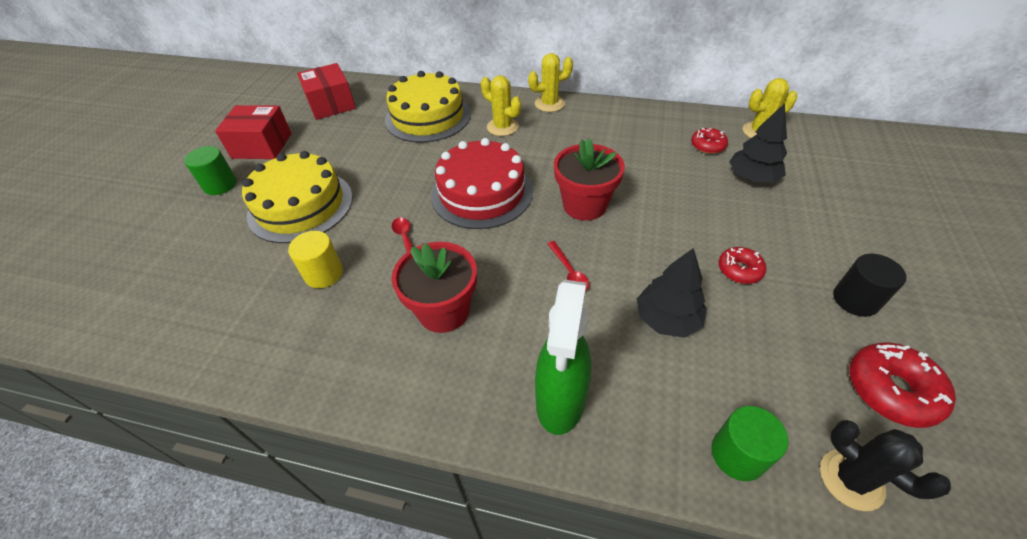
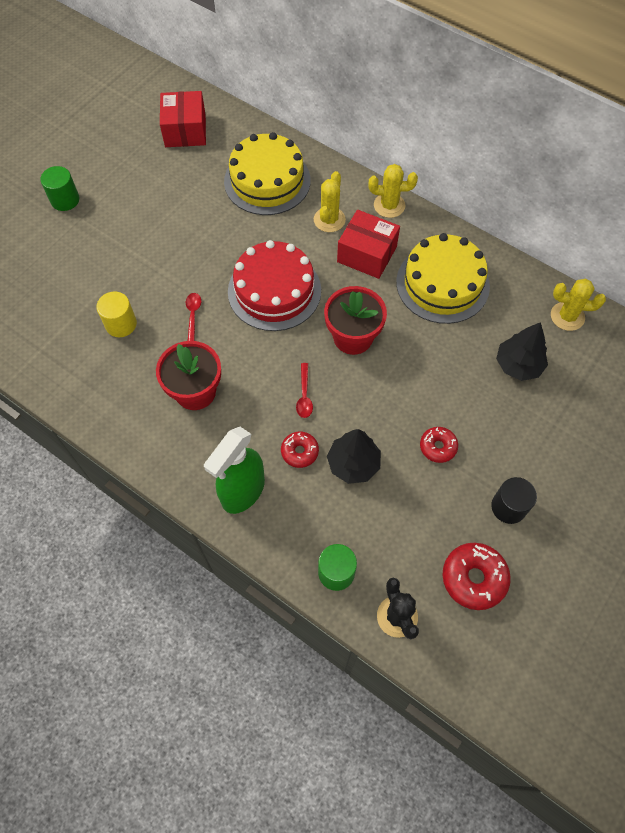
camera: 20 degrees right, 15 degrees up
red box [215,105,291,159] -> red box moved to [337,210,400,279]
yellow cake [242,151,353,243] -> yellow cake moved to [396,233,490,324]
yellow cactus [481,75,521,136] -> yellow cactus turned 45 degrees clockwise [314,171,346,232]
red donut [691,128,728,154] -> red donut moved to [281,432,319,468]

